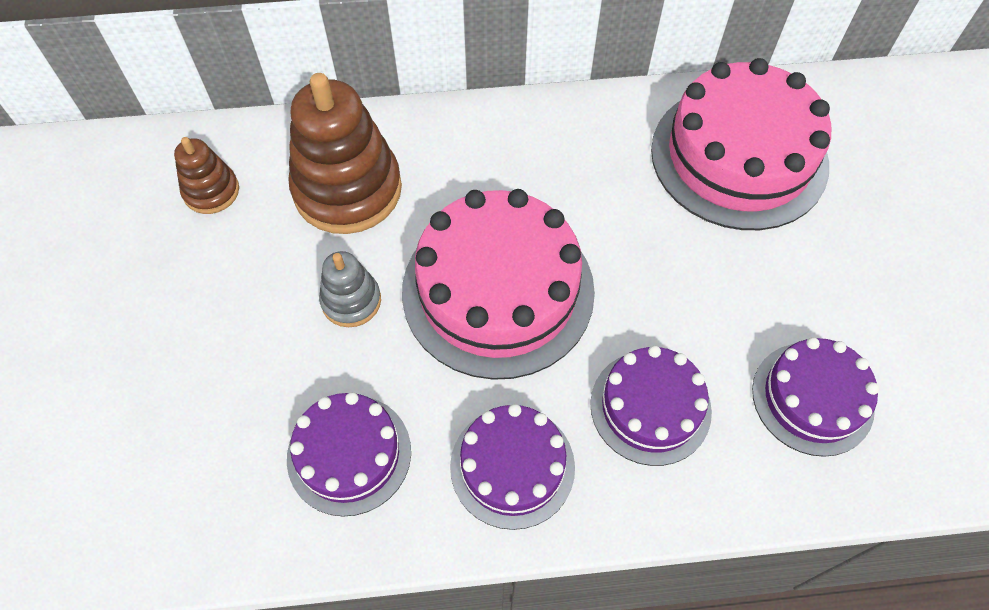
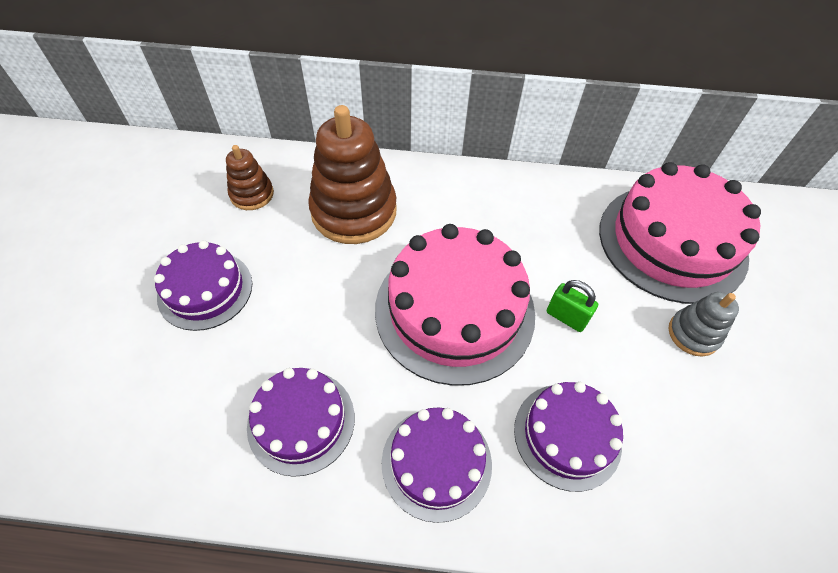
camera: 10 degrees right, 5 degrees down
grey stacking toy [319,251,381,327] -> grey stacking toy moved to [668,292,739,356]
purple cake [752,337,879,457] -> purple cake moved to [154,240,252,331]
none -> green padlock [547,280,598,332]

